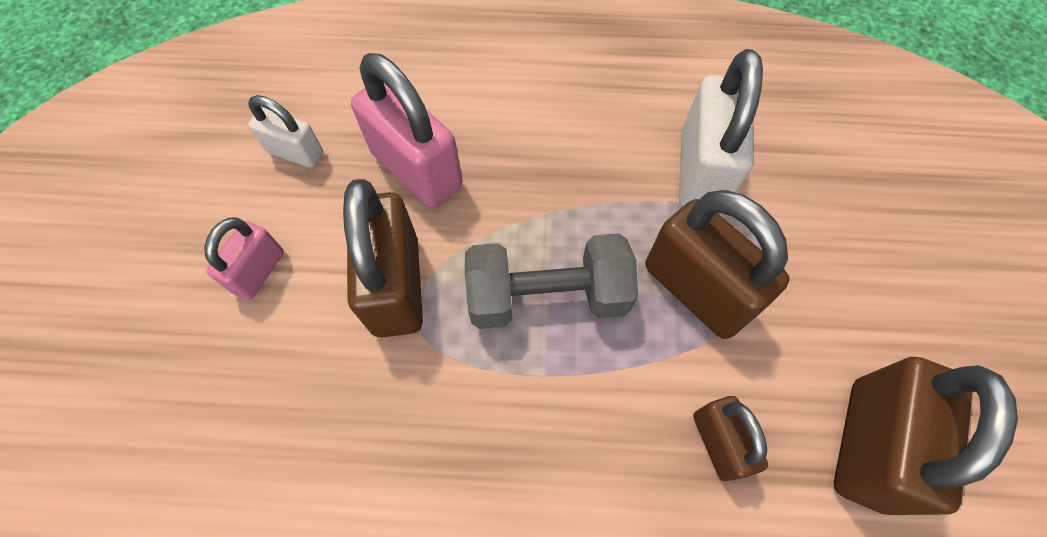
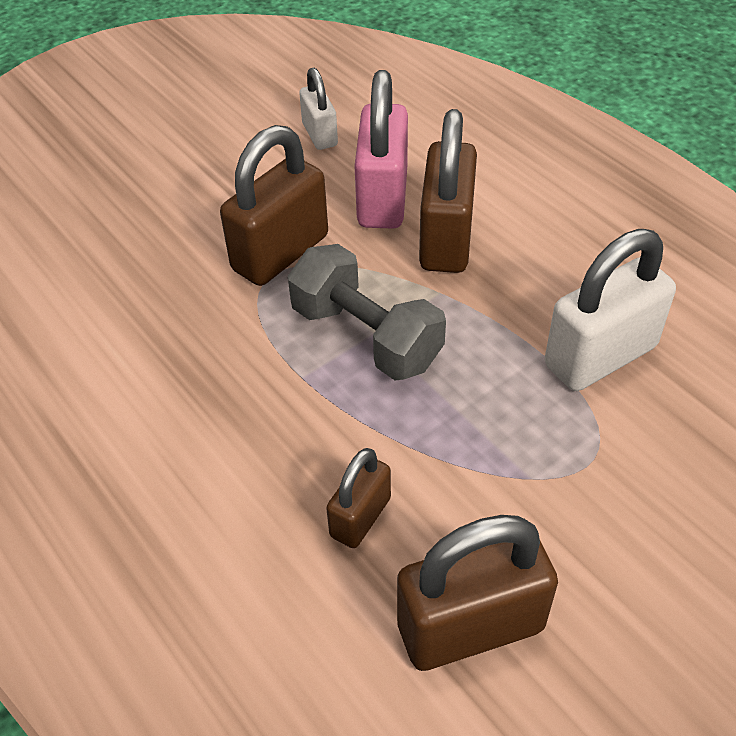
camera: 50 degrees right, 15 degrees down
pink padlock [204,217,284,300] -> none
brown padlock [645,190,790,339] -> brown padlock moved to [419,109,477,273]

